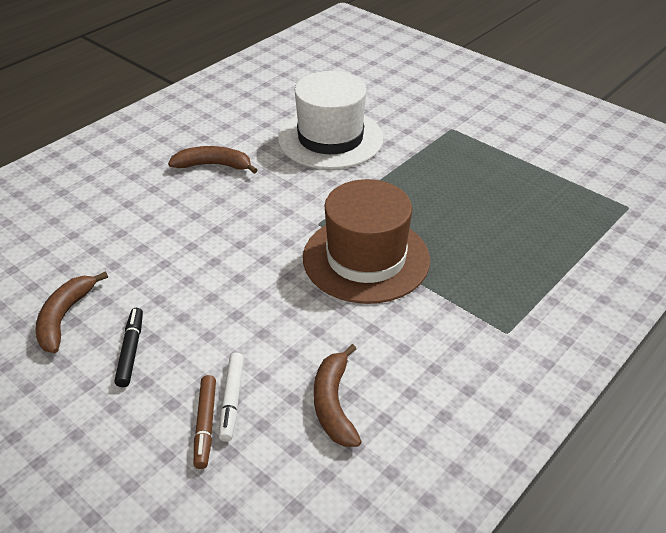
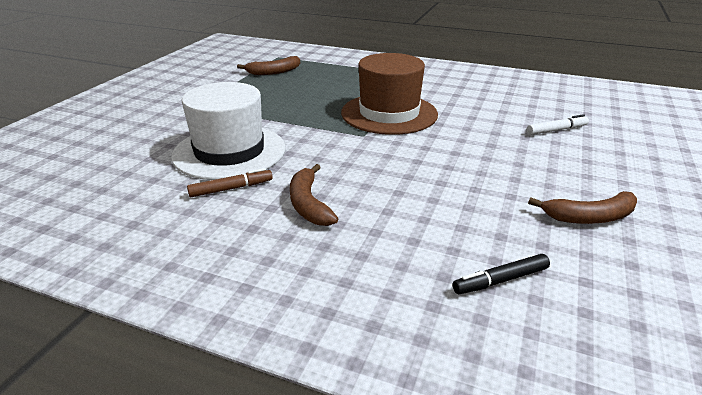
camera: 110 degrees left, 10 degrees down
black marker [115,308,143,387] -> black marker moved to [453,254,550,294]
brown marker [194,375,216,469] -> brown marker moved to [187,168,273,197]
brown banana [314,344,362,447] -> brown banana moved to [237,56,300,75]

